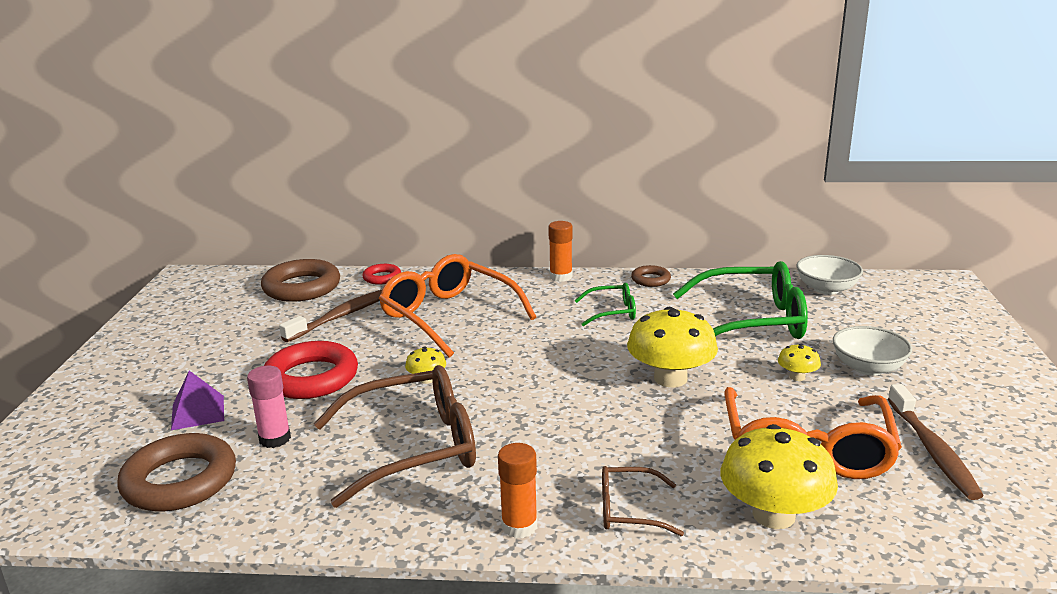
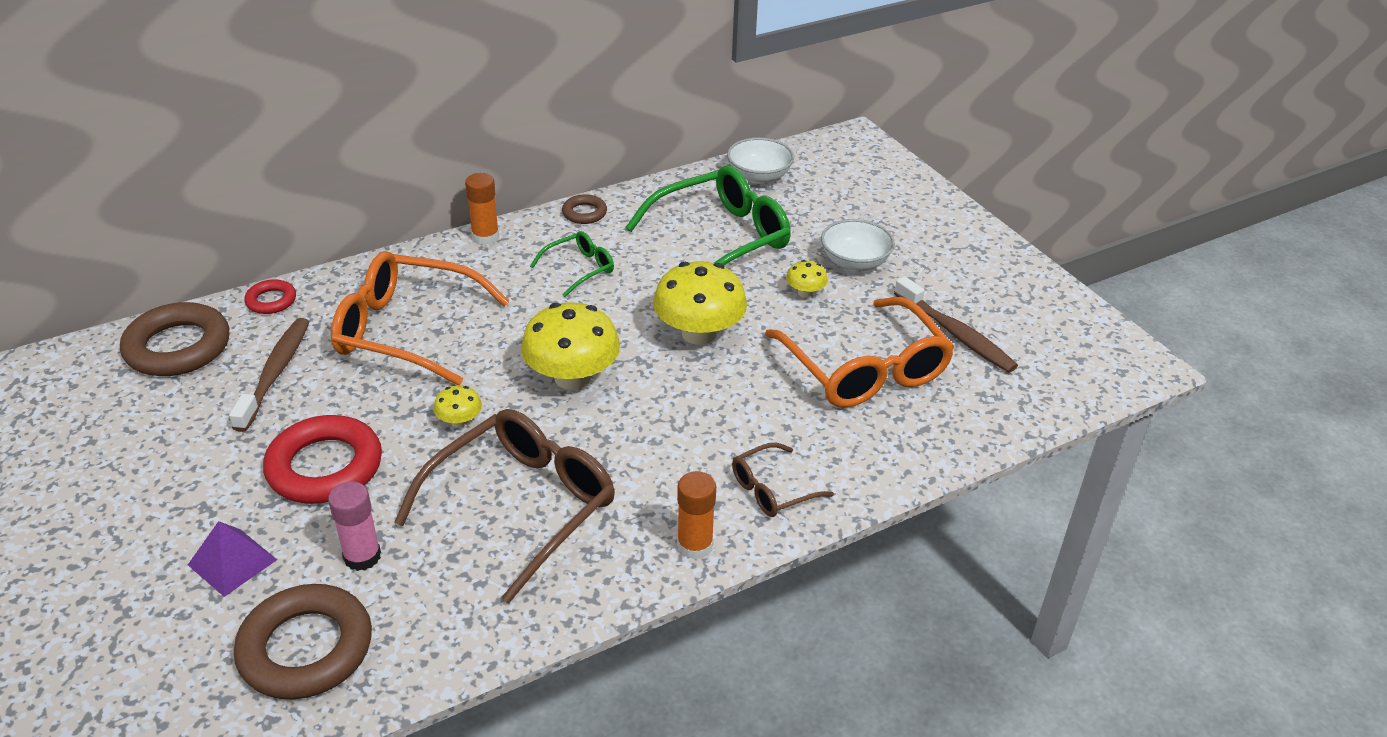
camera: 35 degrees left, 15 degrees up
yellow mushroom [720,424,838,529] -> yellow mushroom moved to [521,302,620,390]

